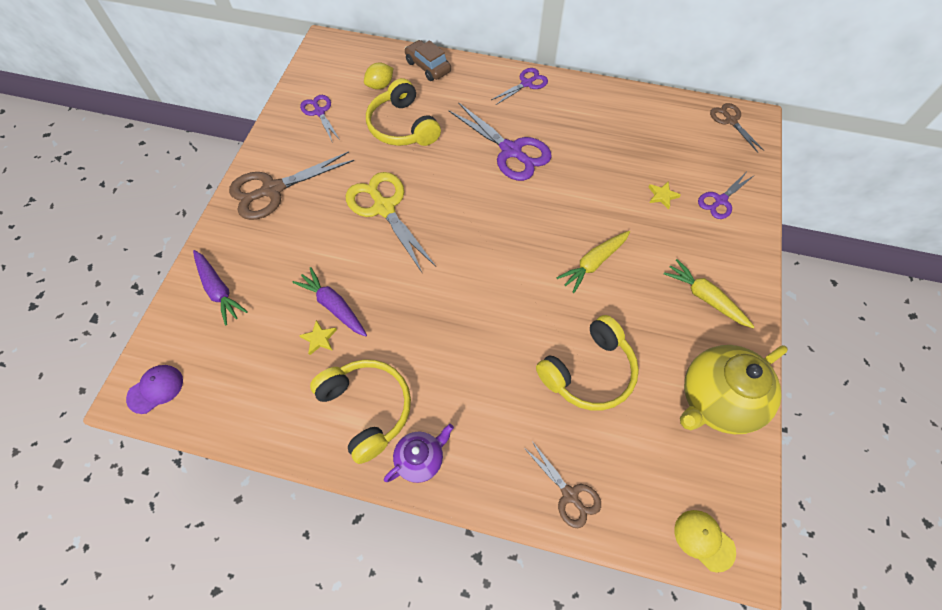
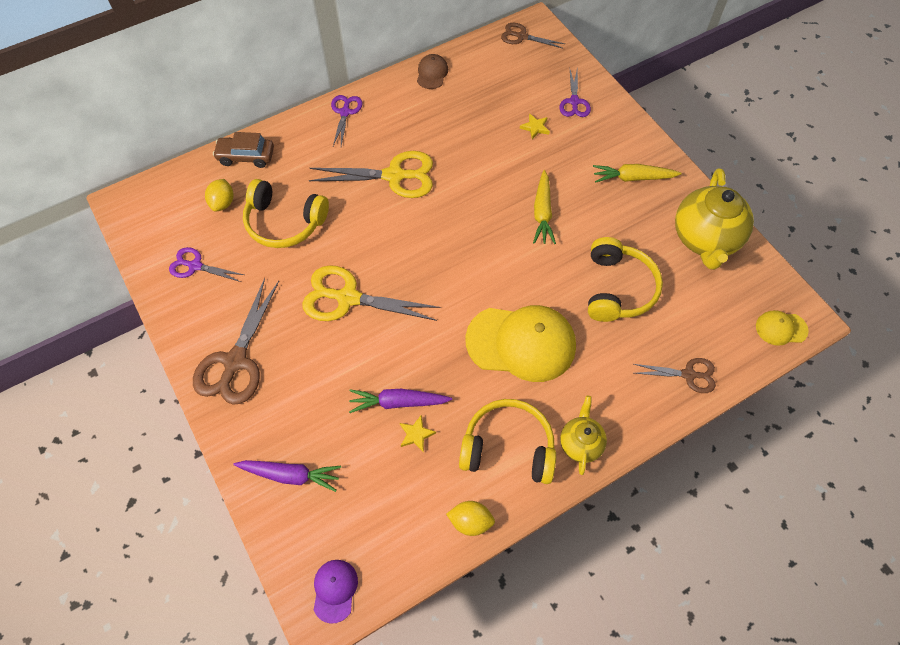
camera: 45 degrees left, 0 degrees up
purple teapot [384,424,454,483] -> yellow teapot [560,396,607,475]
purple scissors [449,102,552,181] -> yellow scissors [309,151,433,198]
none -> brown cap [417,54,448,89]
none -> yellow lemon [446,501,495,536]
none -> yellow cap [465,305,576,382]

